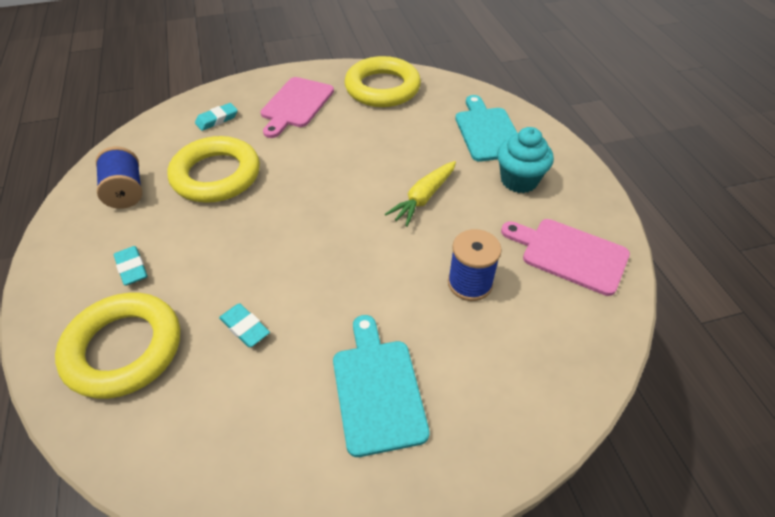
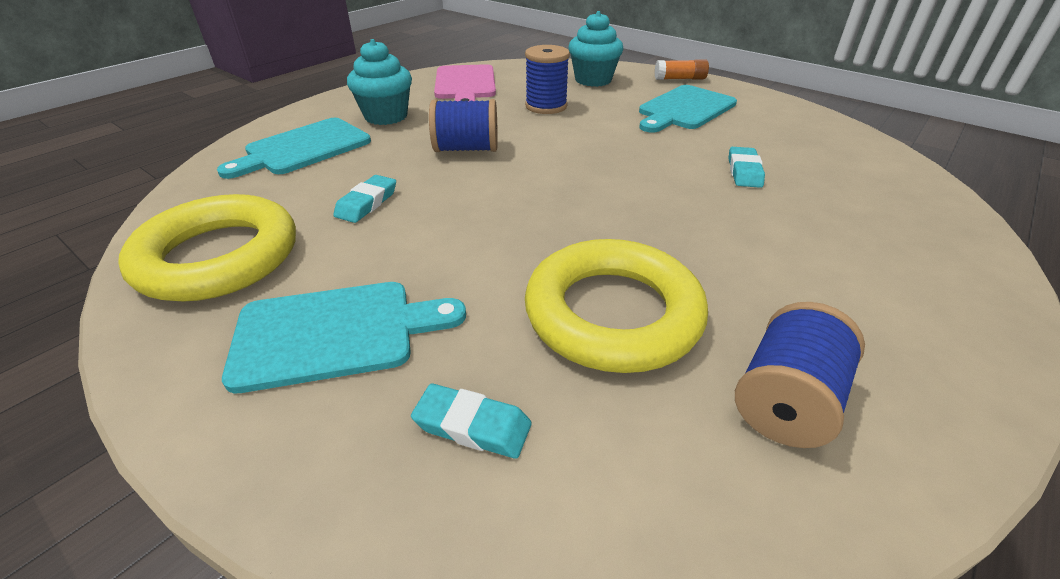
camera: 125 degrees left, 10 degrees down
yellow ring [55,293,180,399] -> none
turquoise eraser [114,246,148,285] -> turquoise eraser moved to [333,175,396,223]
pink cutting board [260,77,334,138] -> turquoise cutting board [222,282,466,393]
yellow carrot [385,161,456,227] -> blue spool [429,99,498,152]
none -> turquoise cupcake [568,11,623,87]
none -> orange glue stick [655,59,709,80]

